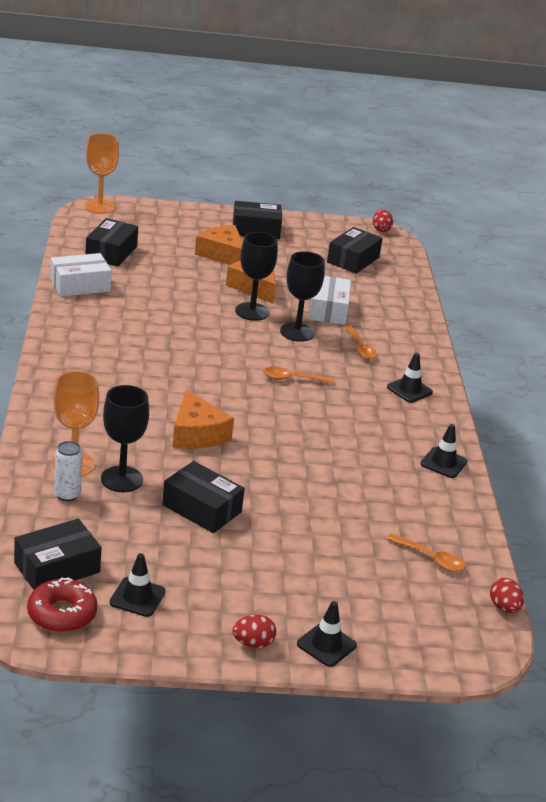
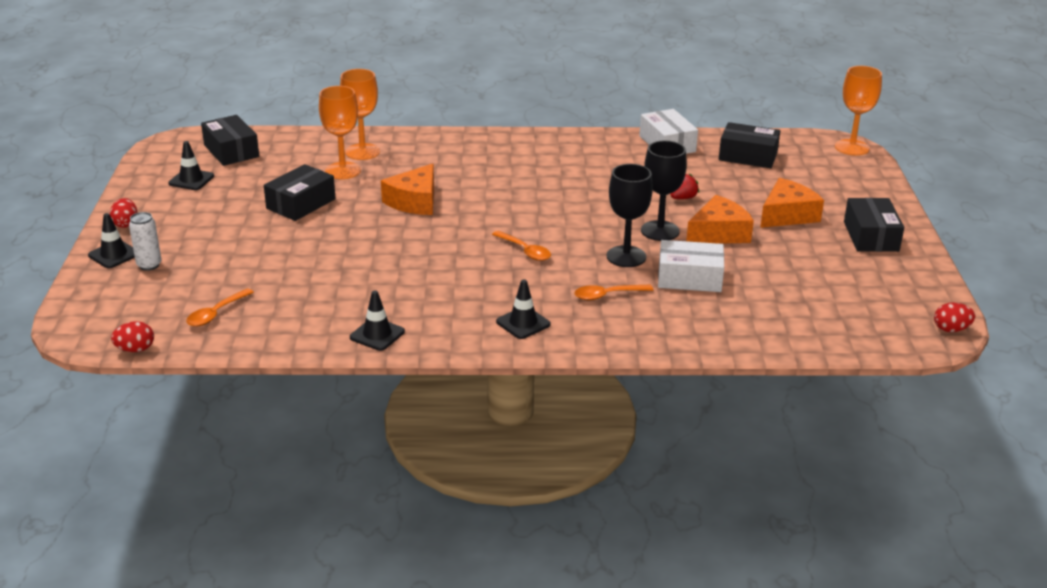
camera: 95 degrees right, 0 degrees up
red donut [27,577,97,633] -> none
white can [54,441,83,501] -> white can moved to [129,212,162,271]
black goblet [101,385,149,492] -> orange goblet [319,86,361,179]
orange cheese [173,389,234,449] -> orange cheese turned 45 degrees counterclockwise [381,164,434,215]
orange spoon [263,367,334,384] -> orange spoon turned 135 degrees clockwise [492,231,551,261]
black box [327,227,383,274] -> none
none -> red strawberry [670,173,699,199]

